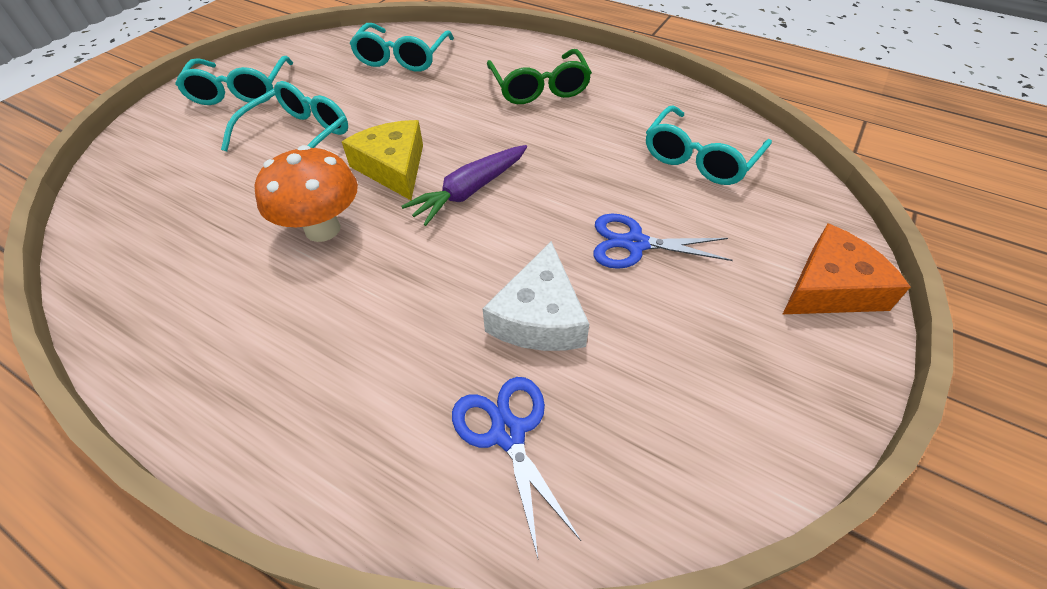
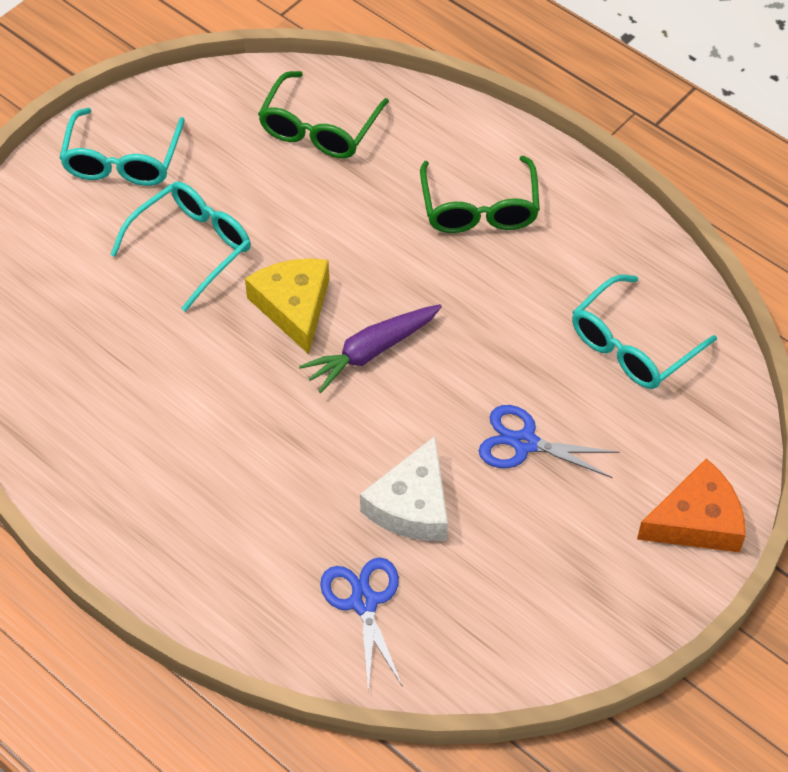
camera: 10 degrees right, 5 degrees up
orange mushroom [255,145,358,242] -> none
turquoise glasses [349,23,454,72] -> green glasses [258,71,389,158]

